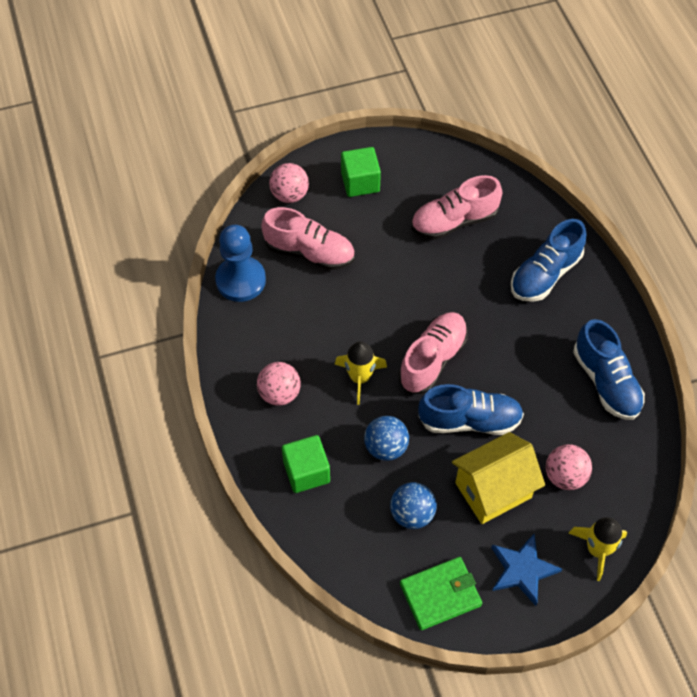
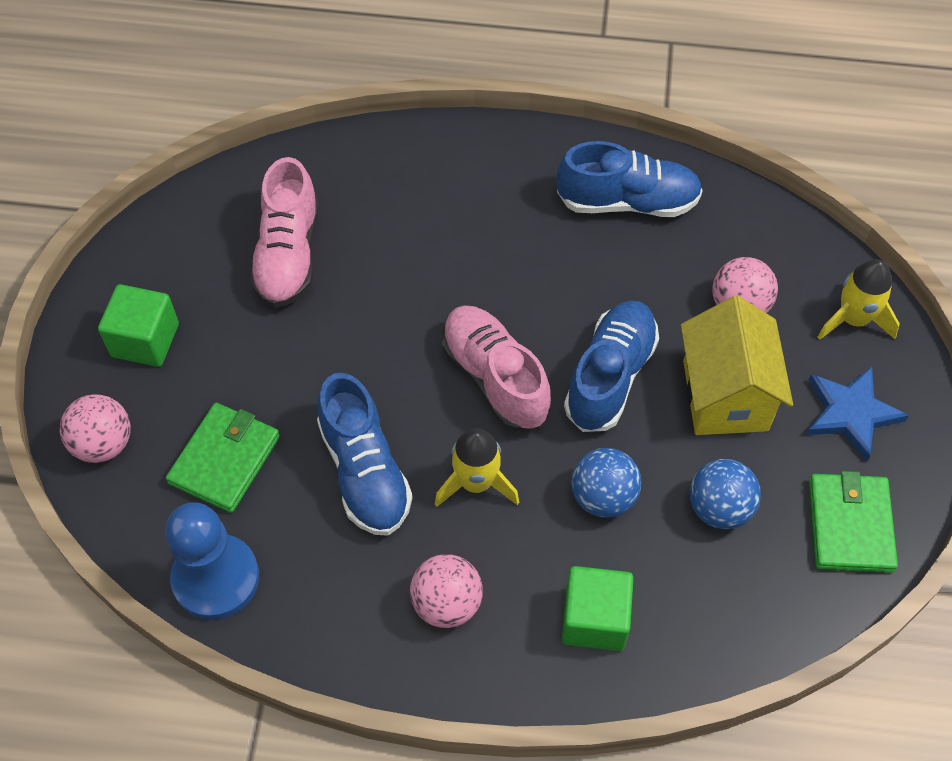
camera: 65 degrees left, 0 degrees up
pink shoe [261,207,355,270] -> green wallet [166,403,280,513]
blue shoe [511,219,587,302] -> blue shoe moved to [317,373,413,536]

